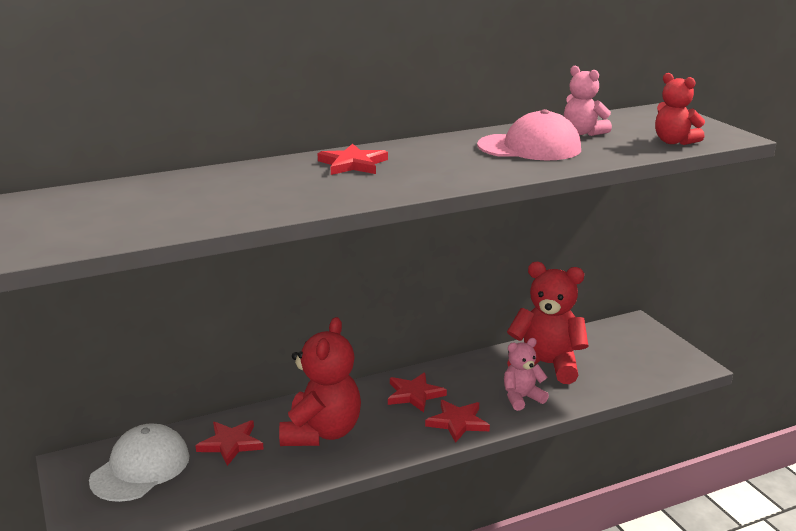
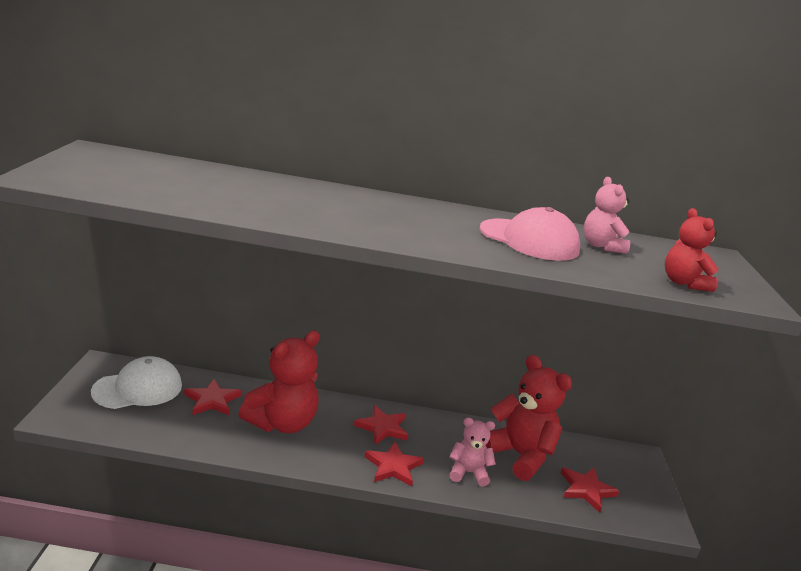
camera: 25 degrees right, 0 degrees up
red star [317,143,388,175] -> red star moved to [561,467,619,513]

